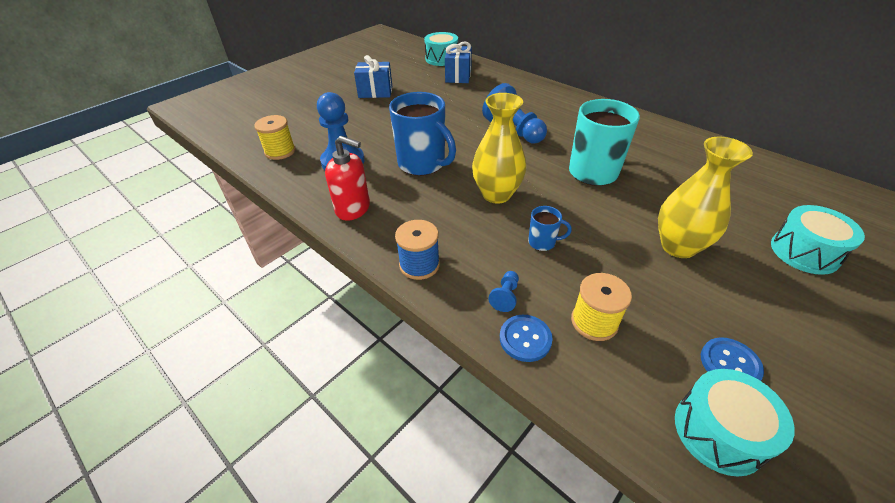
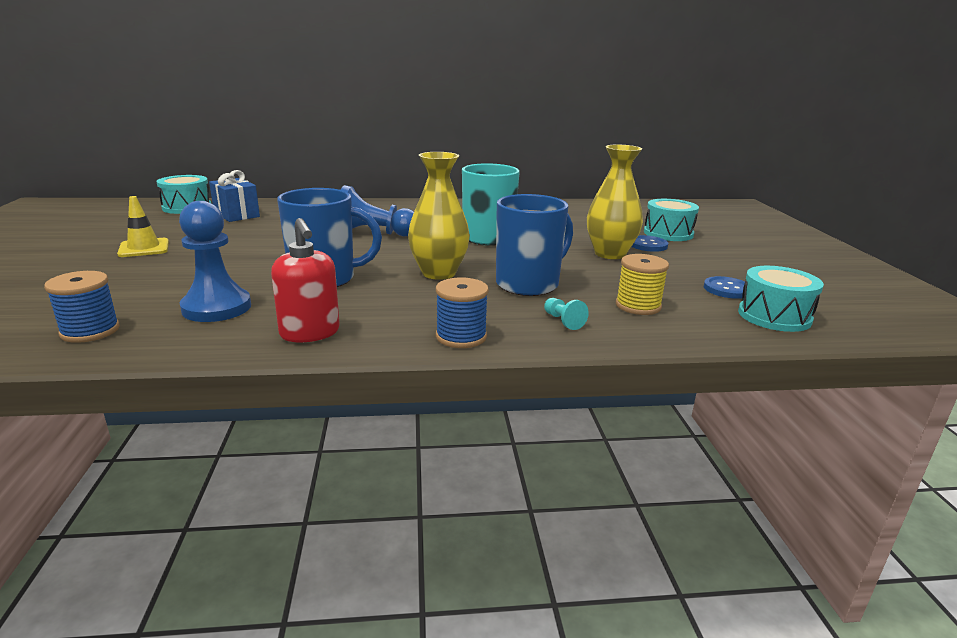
camera: 50 degrees left, 20 degrees down
yellow spool [254,115,295,160] -> blue spool [44,271,120,343]
red soap dispenser [325,136,370,221] -> red soap dispenser turned 90 degrees clockwise [271,218,340,342]
blue gift [354,55,392,98] -> yellow traffic cone [117,196,169,257]
blue pawn [488,271,519,312] -> turquoise pawn [544,298,589,330]
blue button [500,315,553,362] -> blue button moved to [632,235,668,252]
blue mug [528,206,572,251] -> blue mug [496,194,573,296], size x2.16

